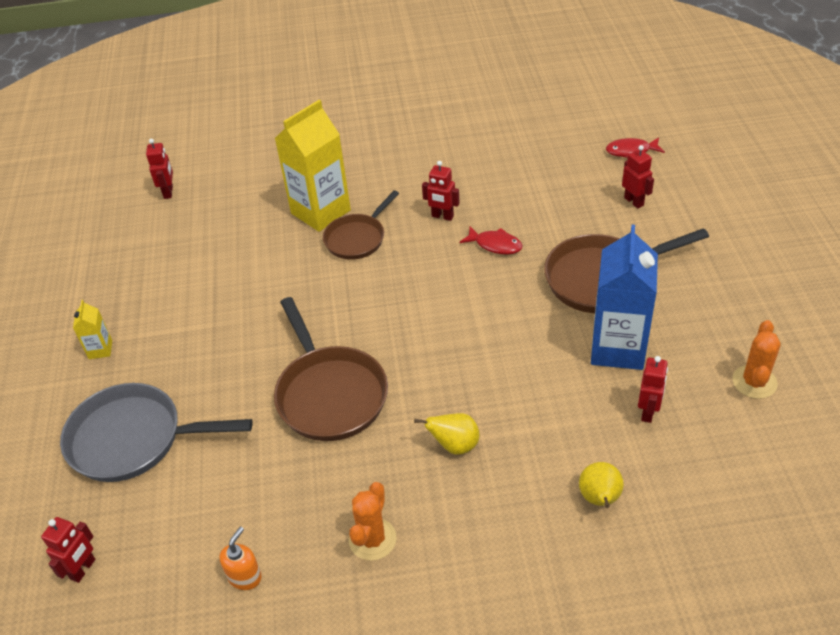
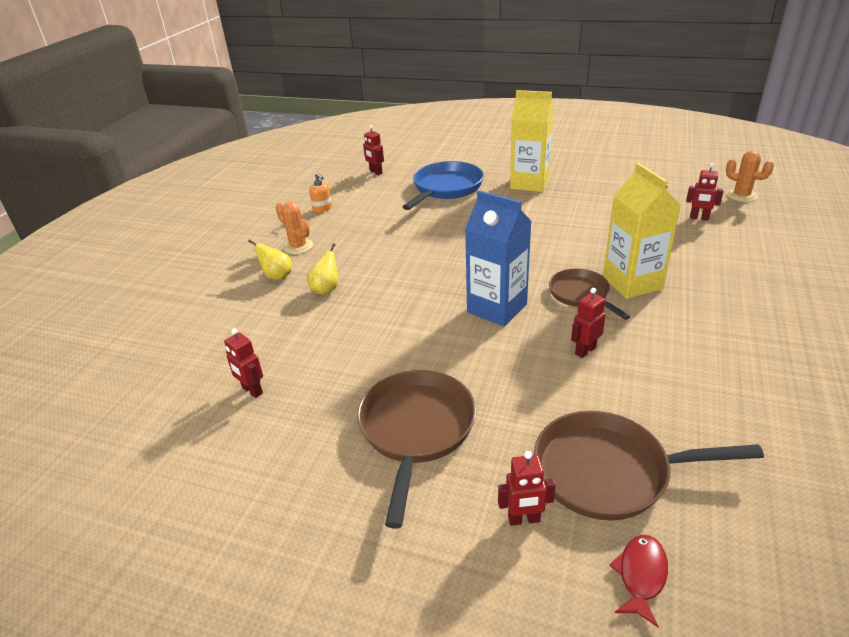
camera: 115 degrees right, 10 degrees down
grey pan [60,383,253,482] -> blue pan [402,161,484,210]
yellow carton [73,300,112,359] -> yellow carton [510,90,553,192], size x2.23
brown pan [274,297,388,441] -> brown pan moved to [534,411,764,521]
red fish [460,226,523,255] -> none
yellow pear [579,462,624,508] -> yellow pear moved to [248,239,292,280]
blue carton [591,225,658,370] -> blue carton moved to [465,190,532,326]
orange cactus [732,320,781,399] -> orange cactus moved to [726,151,774,202]

